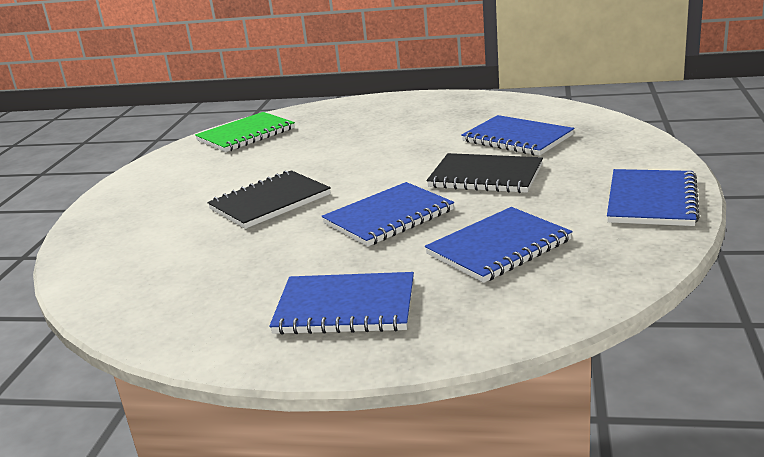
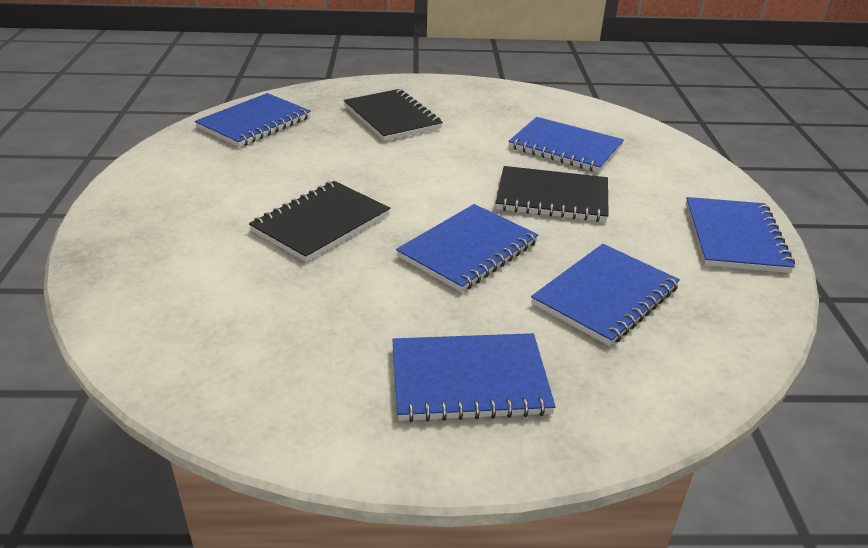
camera: 15 degrees left, 10 degrees up
green notebook [195,112,295,152] -> blue notebook [195,93,311,147]
none -> black notebook [344,89,443,141]

